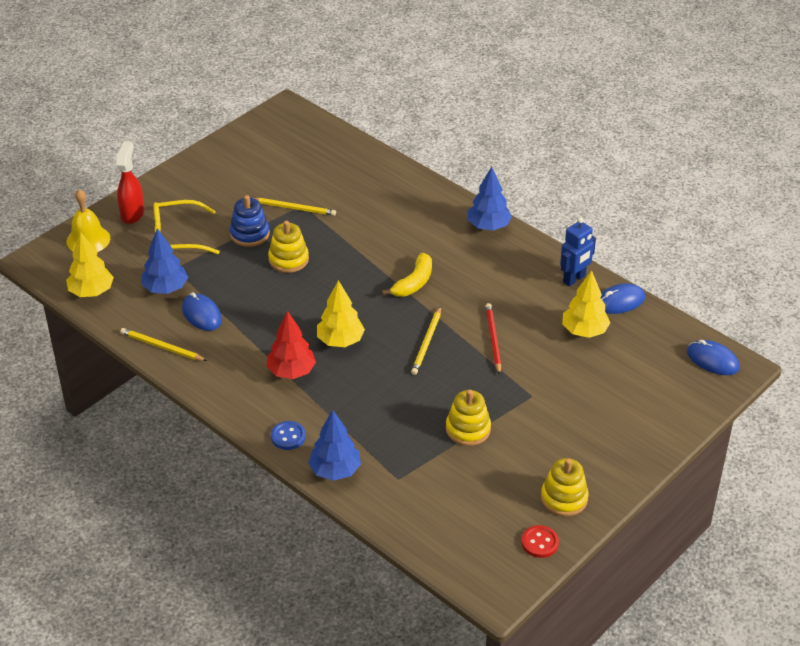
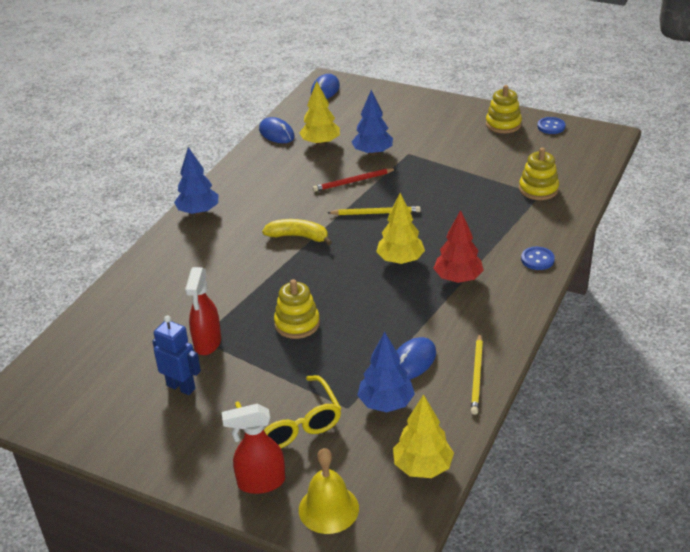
camera: 105 degrees left, 5 degrees down
blue stacking toy [230,195,270,247] -> none
yellow pencil [254,198,336,216] -> red spray bottle [185,267,221,355]
blue tree [308,410,361,481] -> blue tree moved to [352,90,393,156]
yellow stacking toy [446,390,491,446] -> yellow stacking toy moved to [519,148,559,200]
red button [522,525,559,558] -> blue button [537,117,566,134]
blue robot [560,217,596,286] -> blue robot moved to [152,315,201,395]

